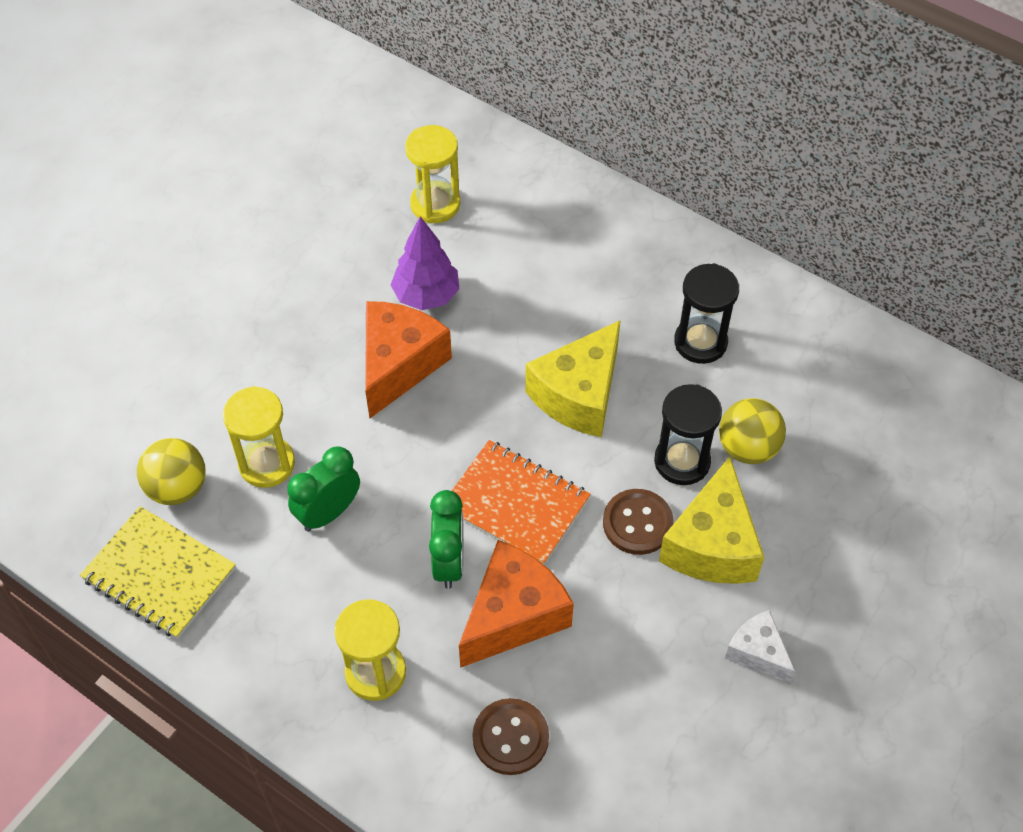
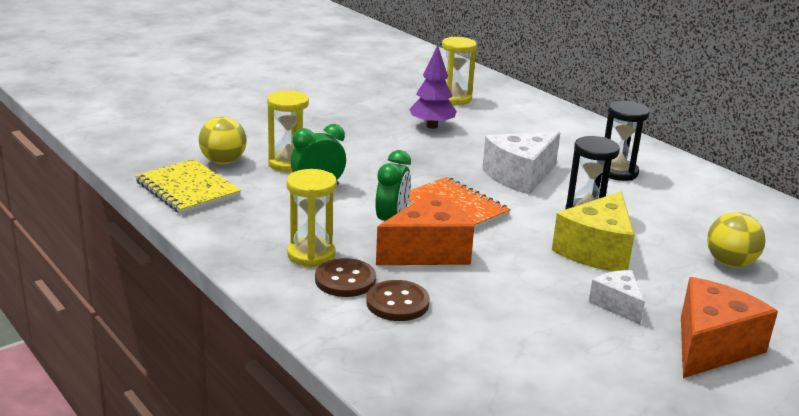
camera: 15 degrees right, 30 degrees down
orange cheese [365,301,452,418] -> orange cheese moved to [681,277,778,378]
yellow cheese [525,320,621,437] -> white cheese [482,131,561,195]
brown button [603,489,674,555] -> brown button moved to [315,258,376,297]
yellow ball [719,398,786,464] -> yellow ball moved to [707,212,766,267]

